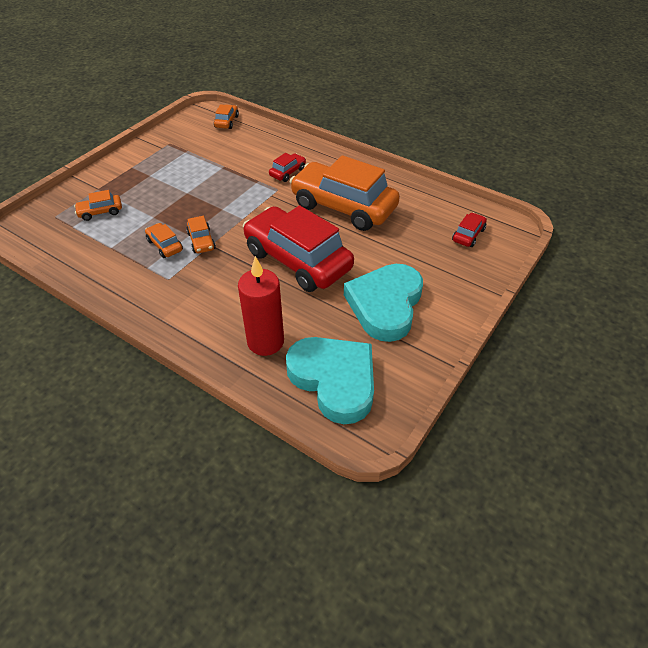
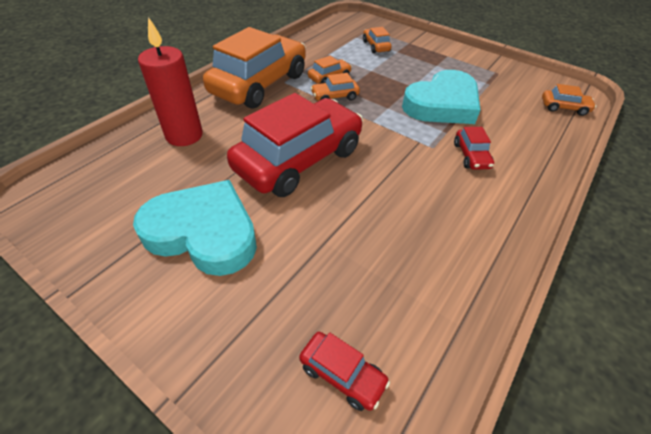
camera: 90 degrees right, 0 degrees up
red car [269,153,306,182] -> red car turned 45 degrees clockwise [454,127,494,170]
turquoise heart [286,337,374,424] -> turquoise heart moved to [402,70,481,124]
orange car [289,155,400,231] -> orange car moved to [203,27,306,108]

